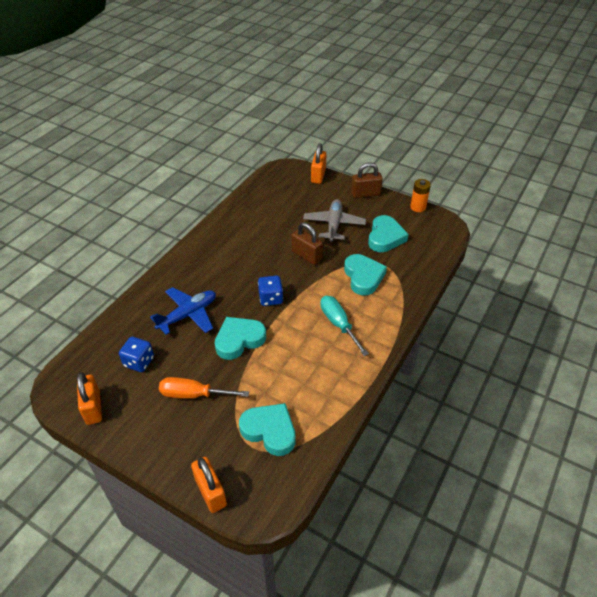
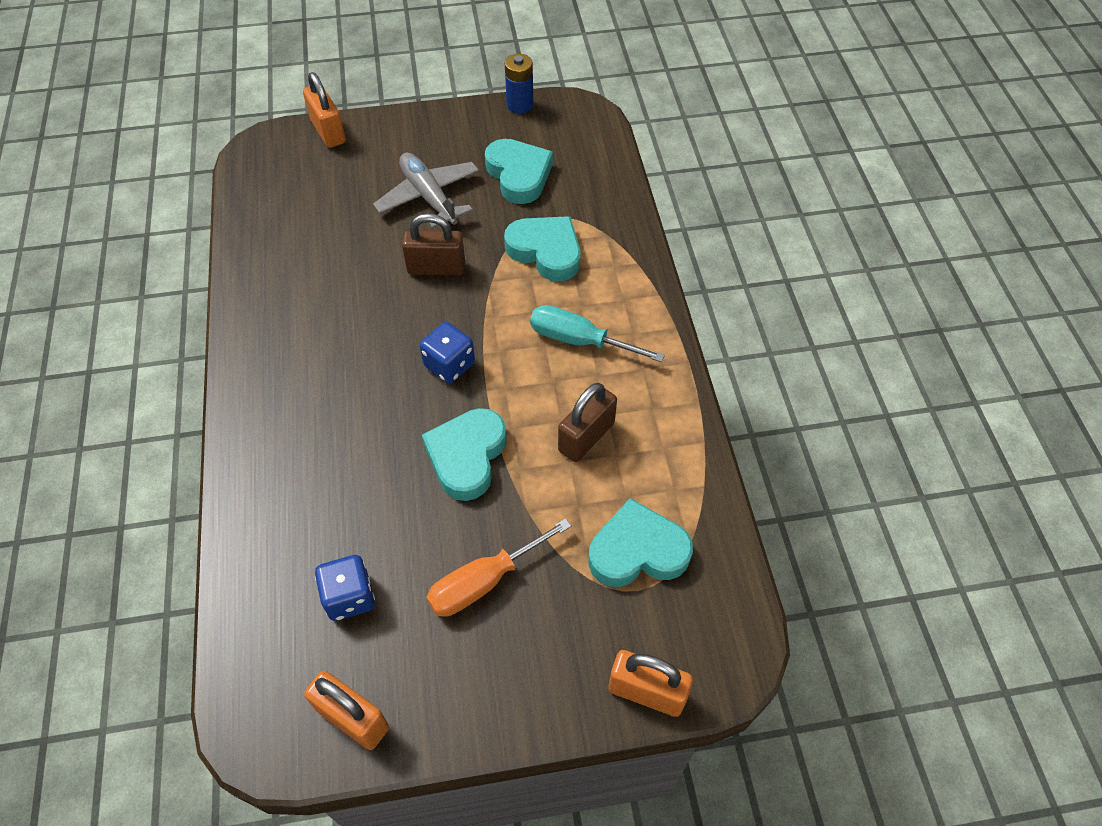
camera: 40 degrees left, 10 degrees up
blue plane [150,287,216,335] -> none
brown padlock [351,162,383,198] -> brown padlock moved to [558,383,617,462]
orange battery [410,179,431,212] -> blue battery [505,54,533,114]

